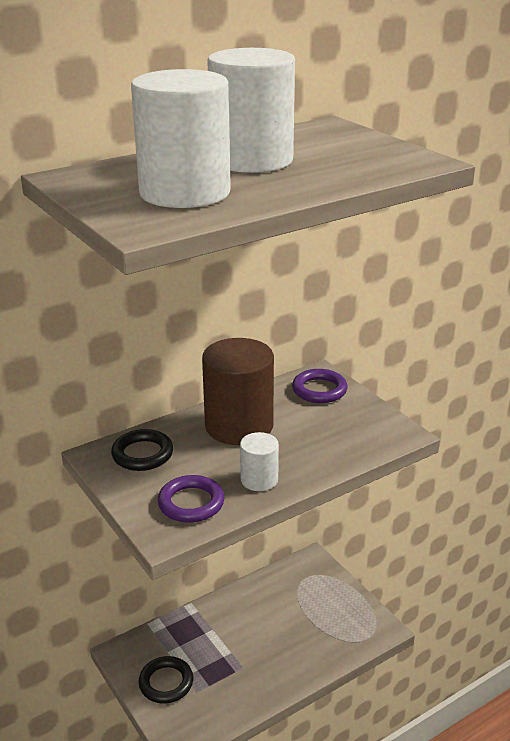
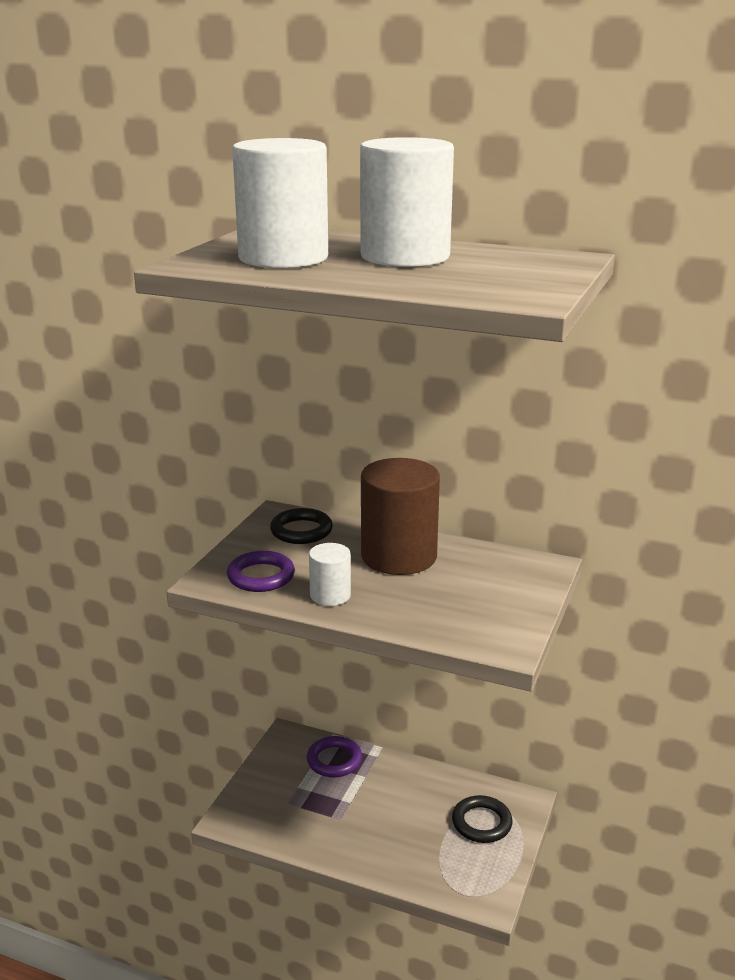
camera: 55 degrees right, 5 degrees down
black ring [138,656,193,704] -> black ring moved to [452,795,512,843]
purple ring [292,369,348,403] -> purple ring moved to [307,736,362,777]

